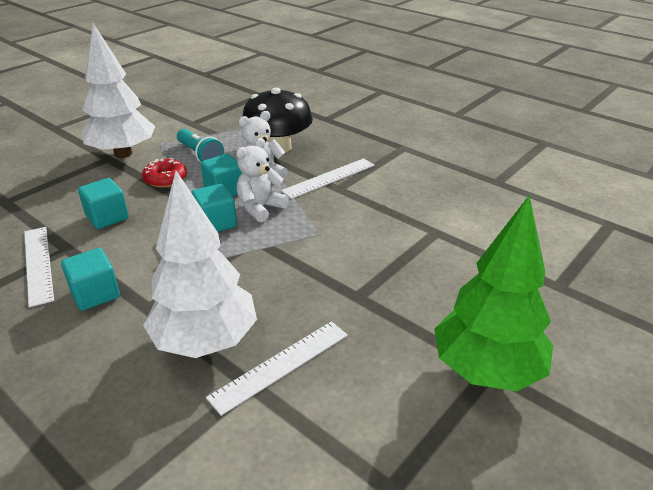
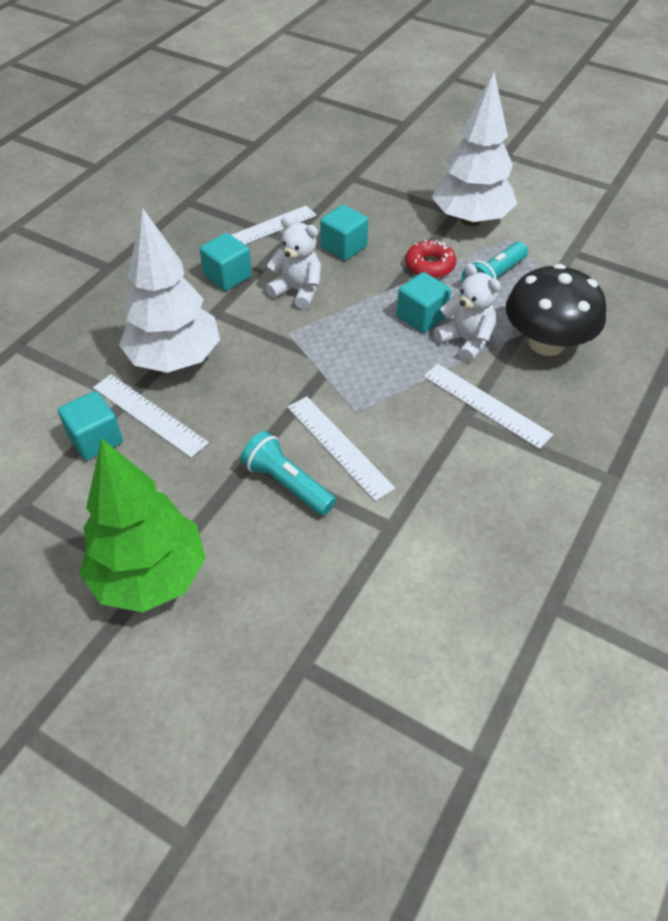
camera: 80 degrees right, 15 degrees up
turquoise cube [192,183,237,232] -> turquoise cube moved to [58,391,123,460]
white teddy bear [236,138,289,223] -> white teddy bear moved to [266,216,321,310]
none -> turquoise flashlight [240,431,336,516]
none -> white ruler [287,396,395,501]

